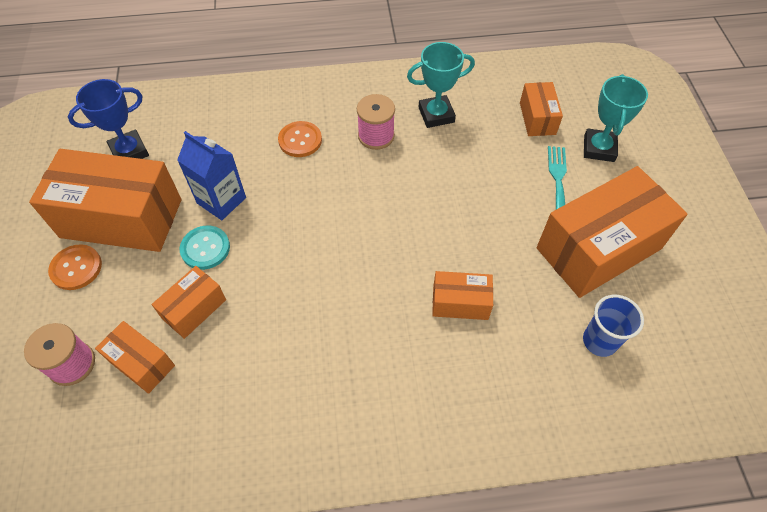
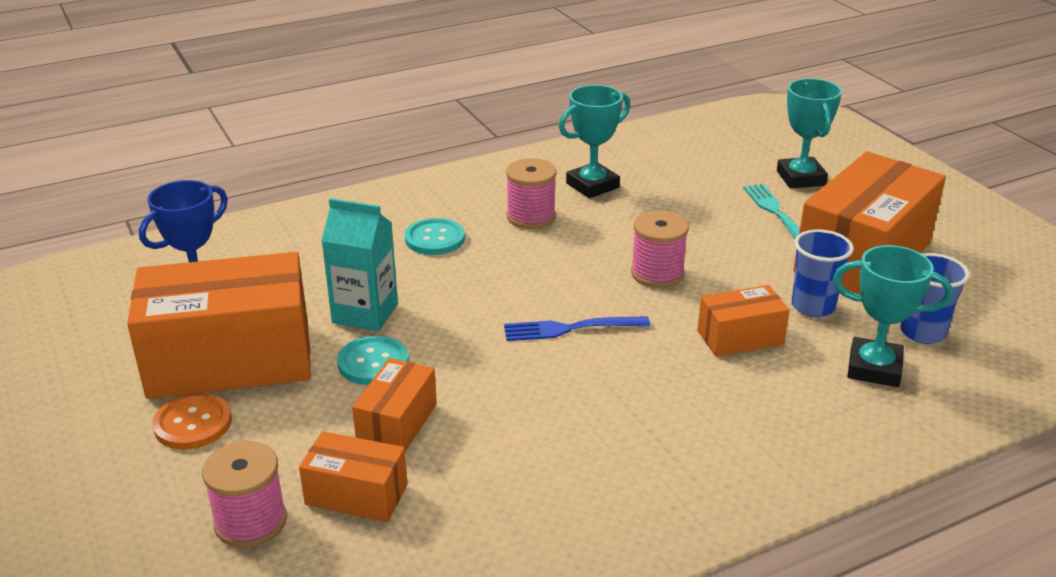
camera: 20 degrees left, 25 degrees down
blue carton [177,131,246,220] -> turquoise carton [321,198,398,332]
orange button [278,121,322,157] -> turquoise button [405,218,465,255]
orange box [520,82,563,136] -> none
none -> blue fork [504,316,650,341]
none -> pink spool [631,211,689,288]
none -> blue cup [792,229,854,317]
none -> turquoise trophy [833,245,953,387]

